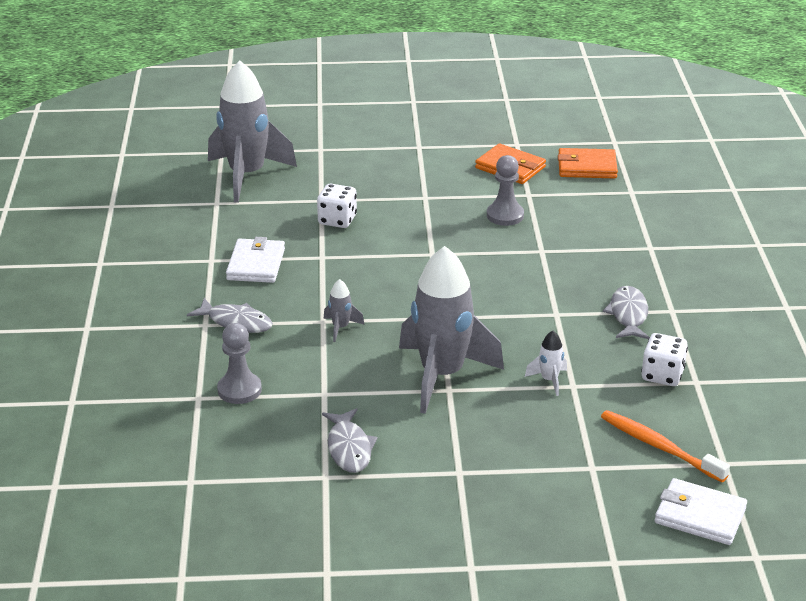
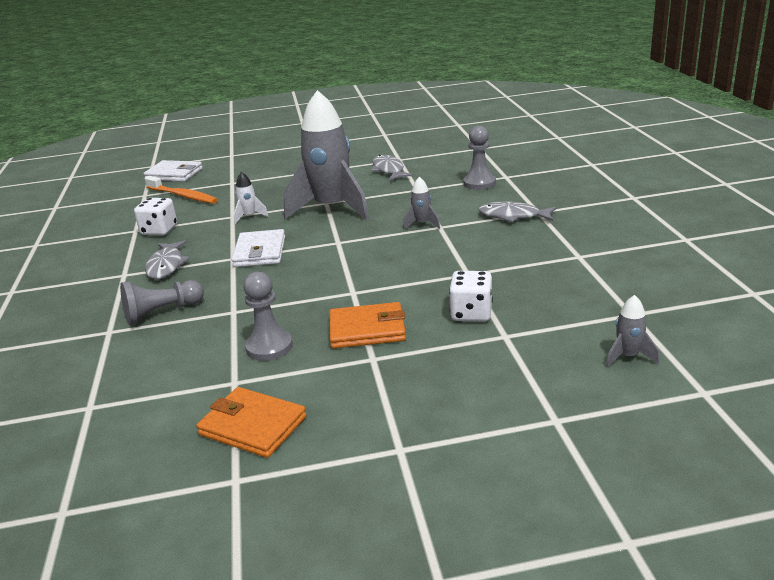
camera: 175 degrees right, 5 degrees down
grey rocket [208,60,297,203] -> grey rocket [606,295,659,368], size x0.40
white wallet [226,237,285,283] -> white wallet moved to [232,229,285,267]
orange wallet [558,148,618,179] -> orange wallet moved to [329,302,406,349]
none -> grey pawn [120,280,204,325]

